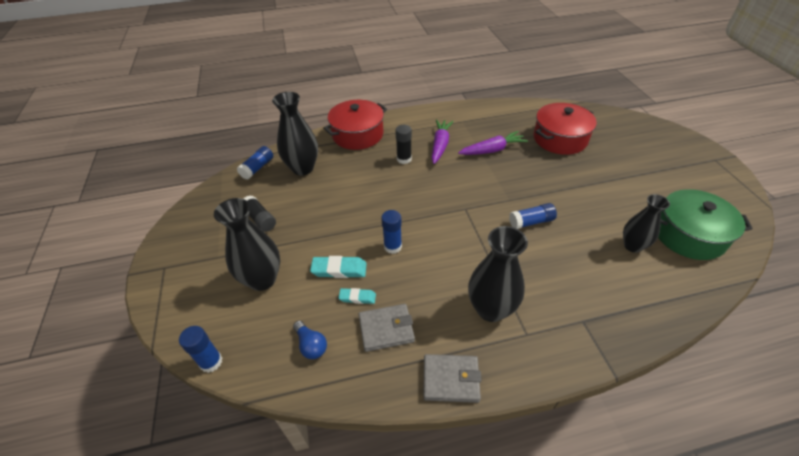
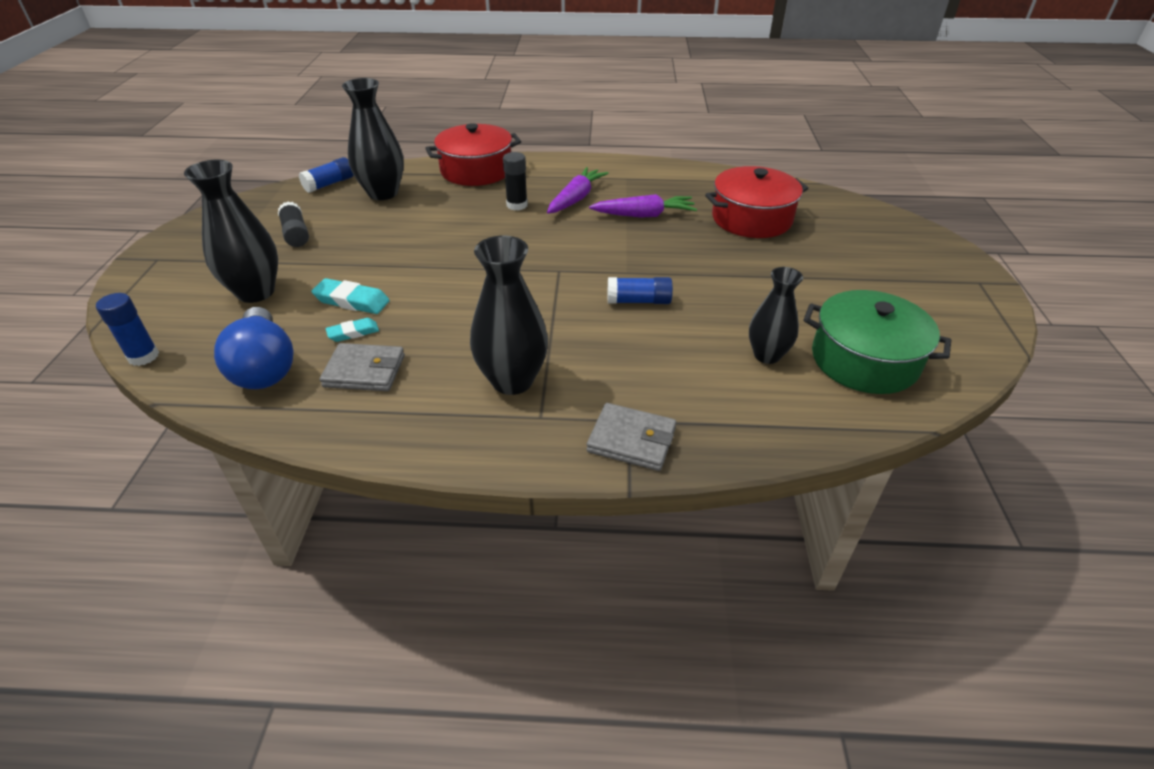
camera: 15 degrees right, 5 degrees down
blue light bulb [293,321,327,359] -> blue light bulb [214,307,294,389], size x1.93
turquoise eraser [338,288,376,304] -> turquoise eraser turned 45 degrees counterclockwise [326,318,379,342]
blue glue stick [381,210,402,254] -> none
grey wallet [423,354,482,403] -> grey wallet moved to [586,403,676,471]

